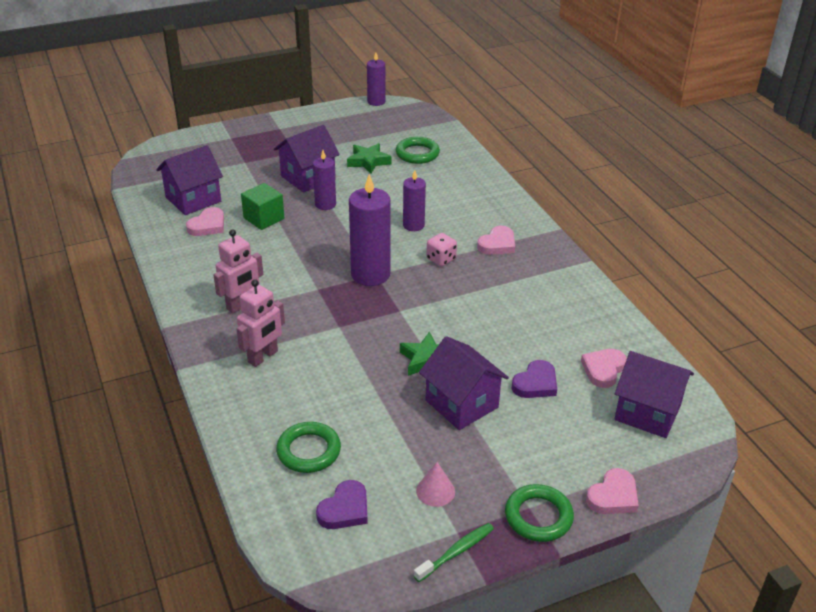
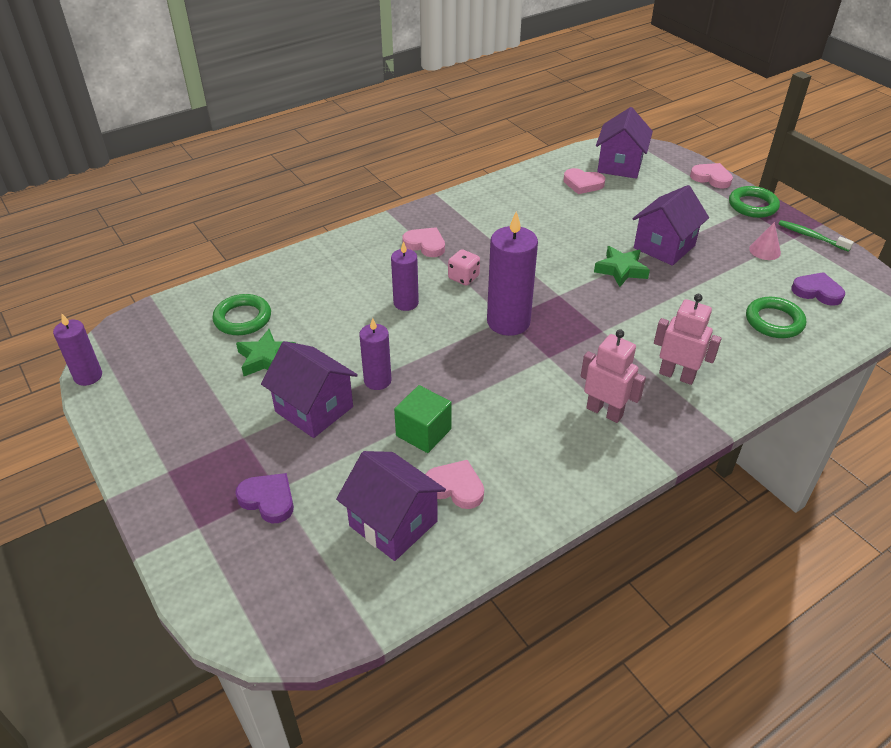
camera: 100 degrees left, 5 degrees up
purple heart [512,360,557,398] -> purple heart moved to [235,473,294,523]

